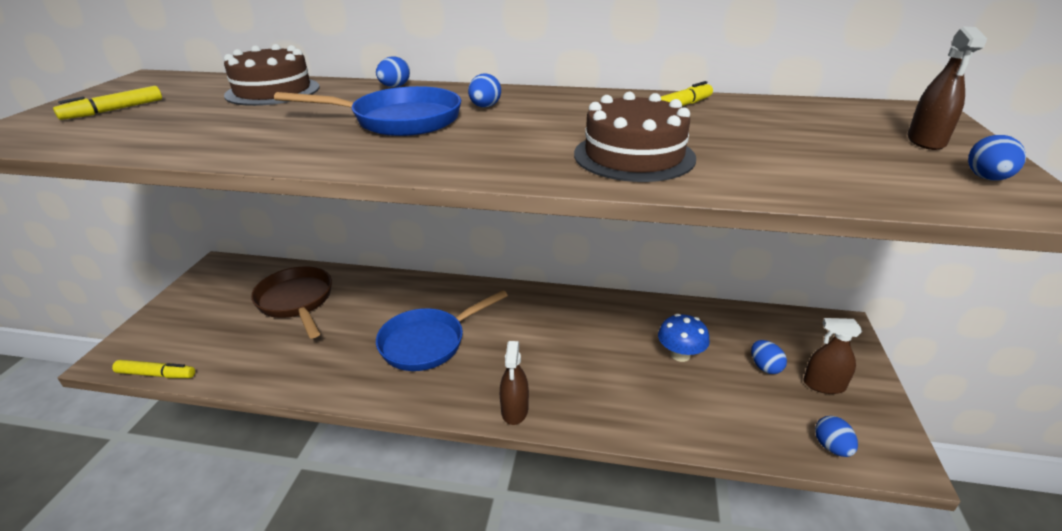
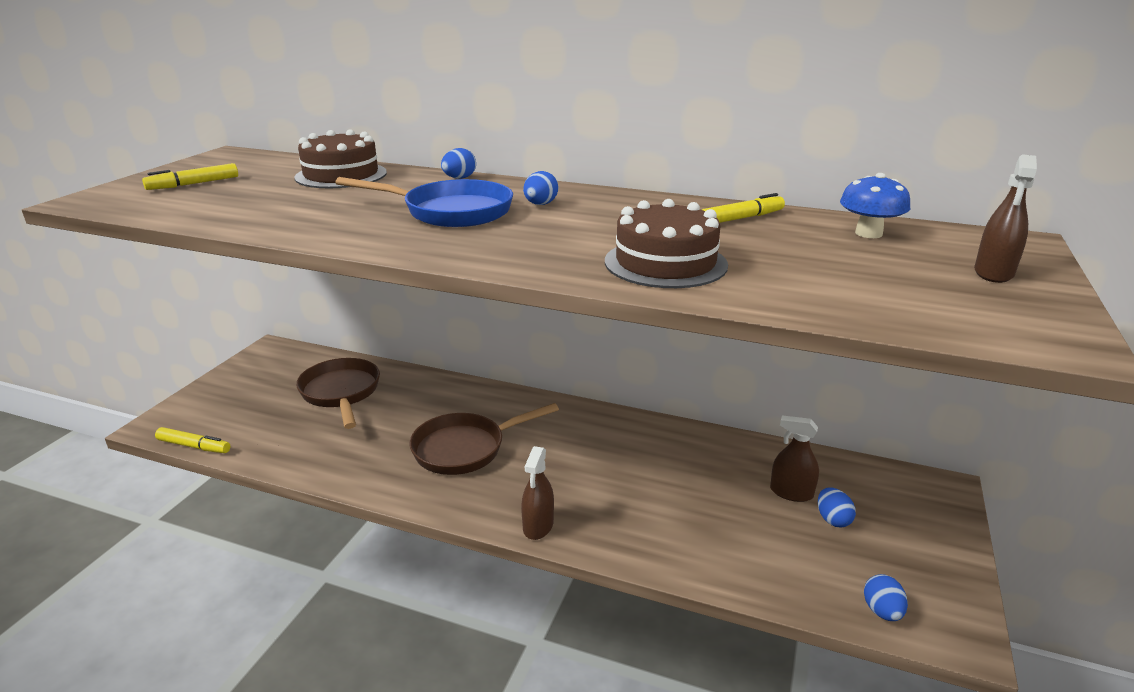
camera: 10 degrees right, 5 degrees down
blue pan [376,290,508,371] -> brown pan [410,403,559,475]
blue mushroom [658,314,710,362] -> blue mushroom moved to [840,173,910,238]
brown spray bottle [803,318,862,394] -> brown spray bottle moved to [770,415,819,502]
blue egg [968,135,1026,181] -> none

